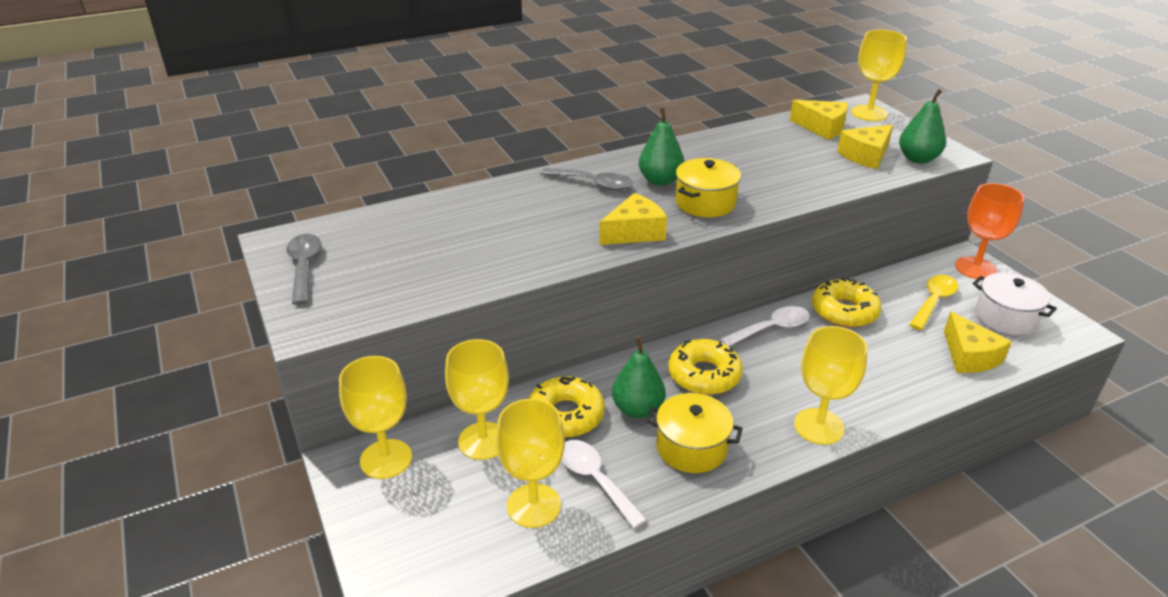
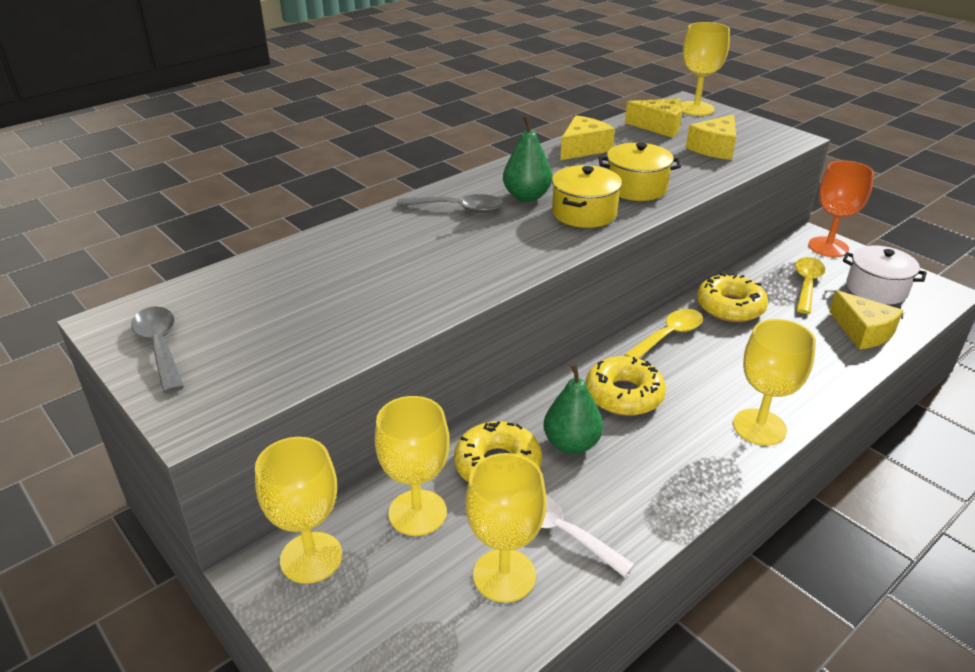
camera: 15 degrees left, 0 degrees up
yellow cheese [599,193,667,245] -> yellow cheese moved to [560,115,615,160]
yellow pot [647,393,743,473] -> yellow pot moved to [599,143,681,201]
white spoon [720,306,810,346] -> yellow spoon [624,309,703,359]
green pear [899,89,946,164] -> none

